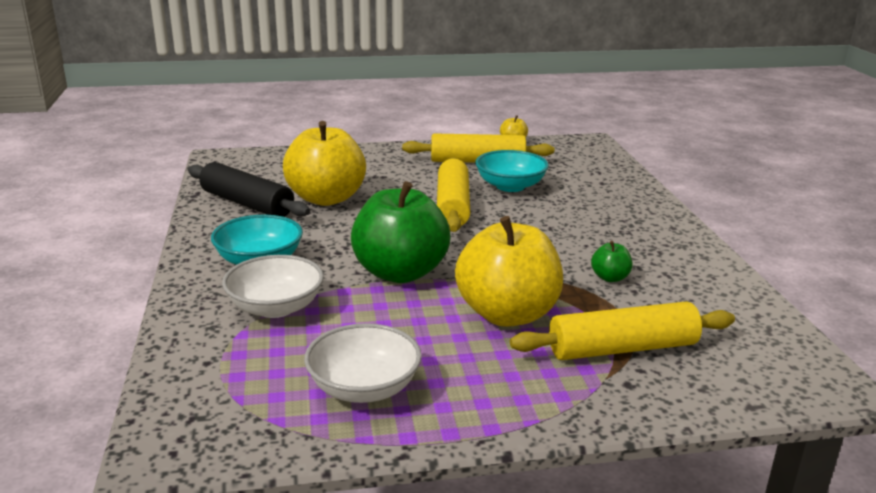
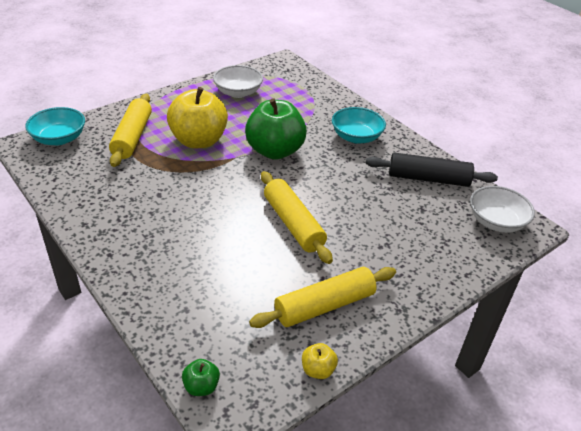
camera: 150 degrees right, 15 degrees up
white bowl [222,255,324,318] -> white bowl moved to [470,186,535,233]
yellow apple [283,121,366,206] -> none
turquoise bowl [475,150,549,192] -> turquoise bowl moved to [25,107,85,145]
yellow rolling pin [510,301,735,360] -> yellow rolling pin turned 45 degrees counterclockwise [109,94,152,167]
green apple [591,241,633,282] -> green apple moved to [182,359,220,396]

